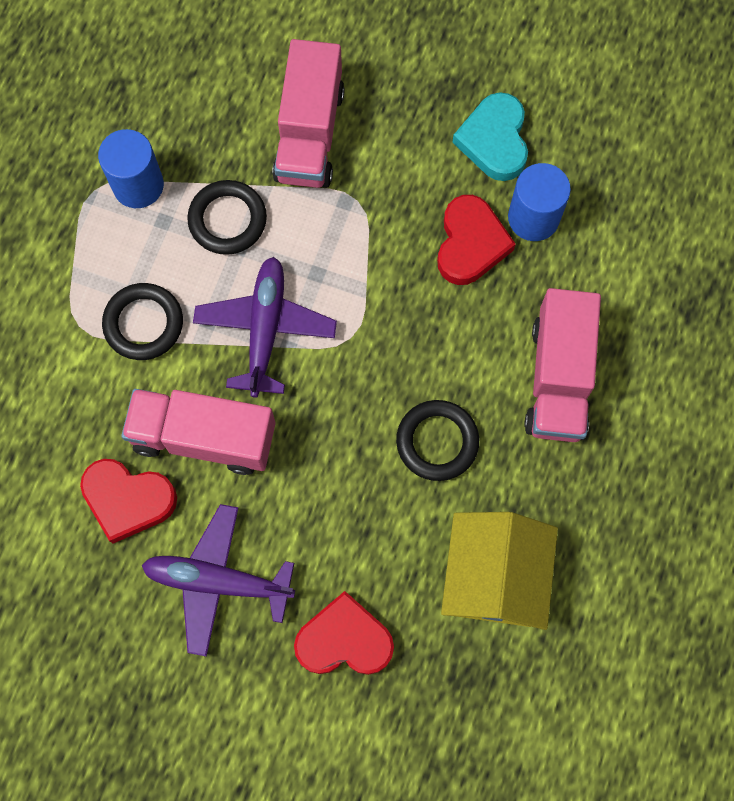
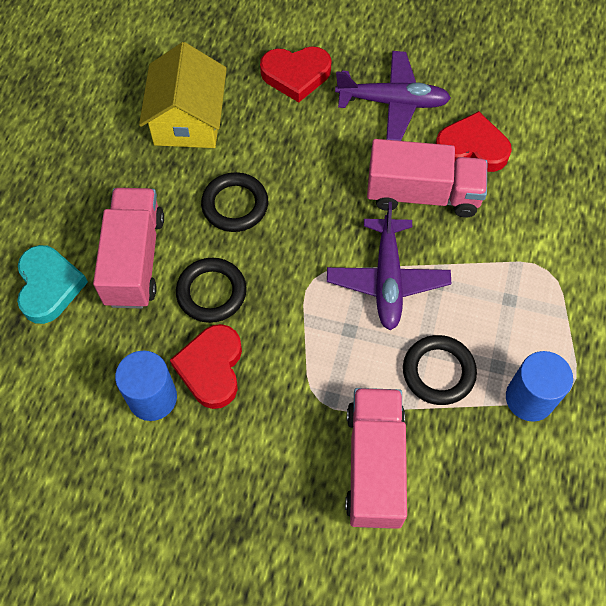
camera: 175 degrees right, 10 degrees down
black ring [102,283,183,360] -> black ring moved to [176,258,247,323]
turquoise heart [452,92,528,181] -> turquoise heart moved to [17,245,88,324]

